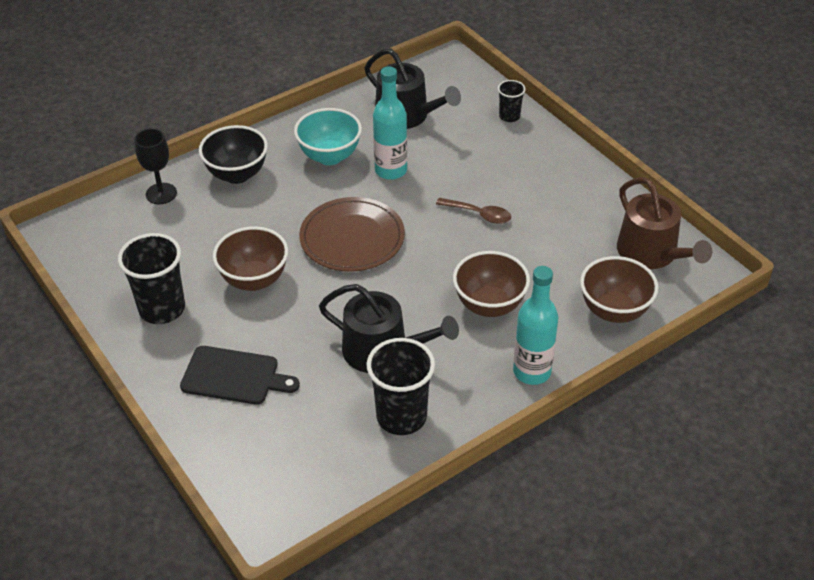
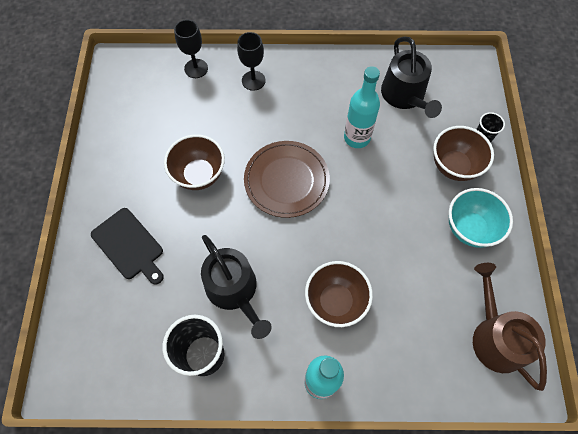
camera: 35 degrees right, 20 degrees up
black cup [118,233,185,324] -> none
black bowl [199,125,268,184] -> black goblet [237,32,266,91]
turquoise bowl [294,108,362,165] -> turquoise bowl moved to [449,188,513,248]
brown spoon [436,198,511,224] -> none
brown bowl [580,256,659,323] -> brown bowl moved to [433,126,494,181]
brown watering can [617,177,712,269] -> brown watering can turned 150 degrees clockwise [473,263,547,391]

